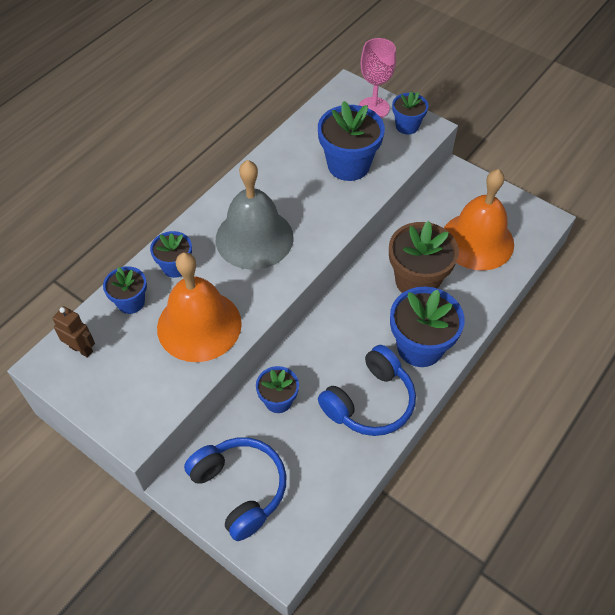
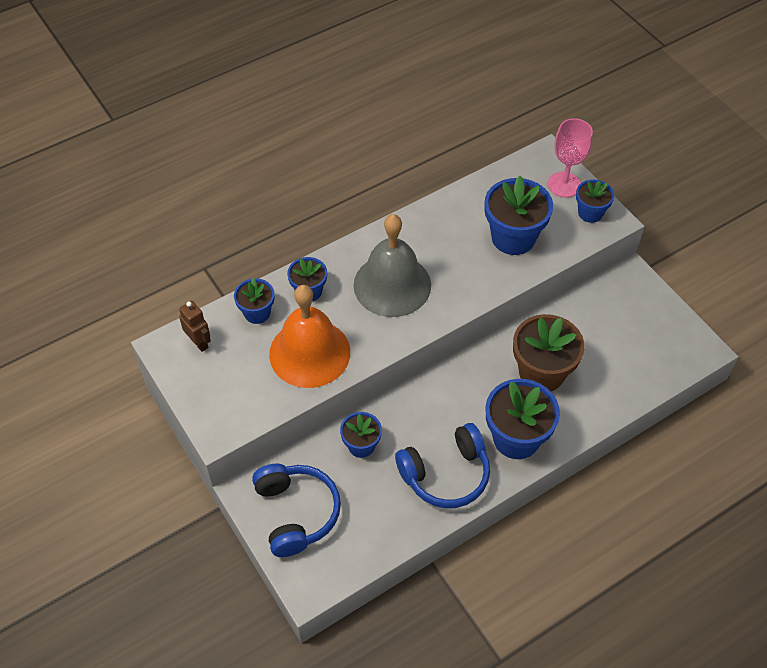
camera: 20 degrees right, 0 degrees up
orange bell [444,169,514,271] -> none

